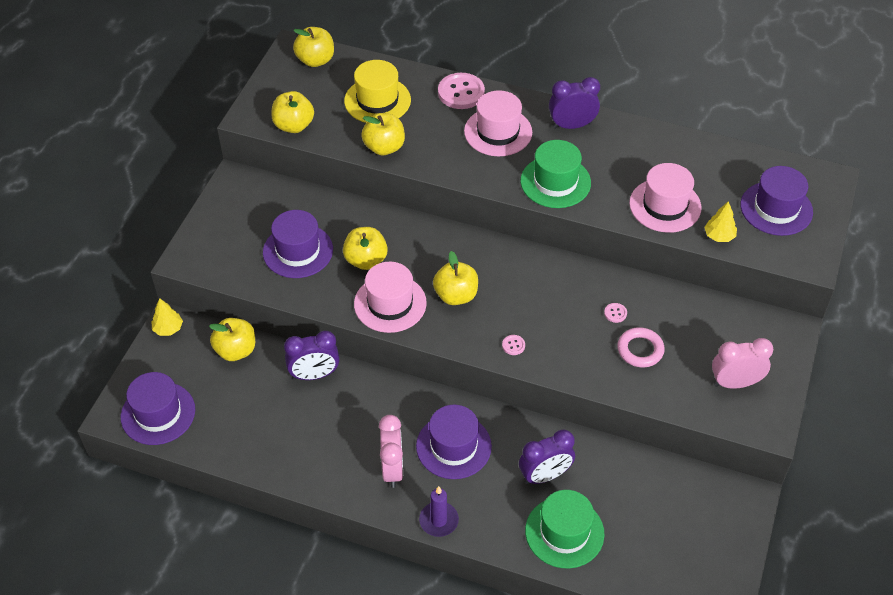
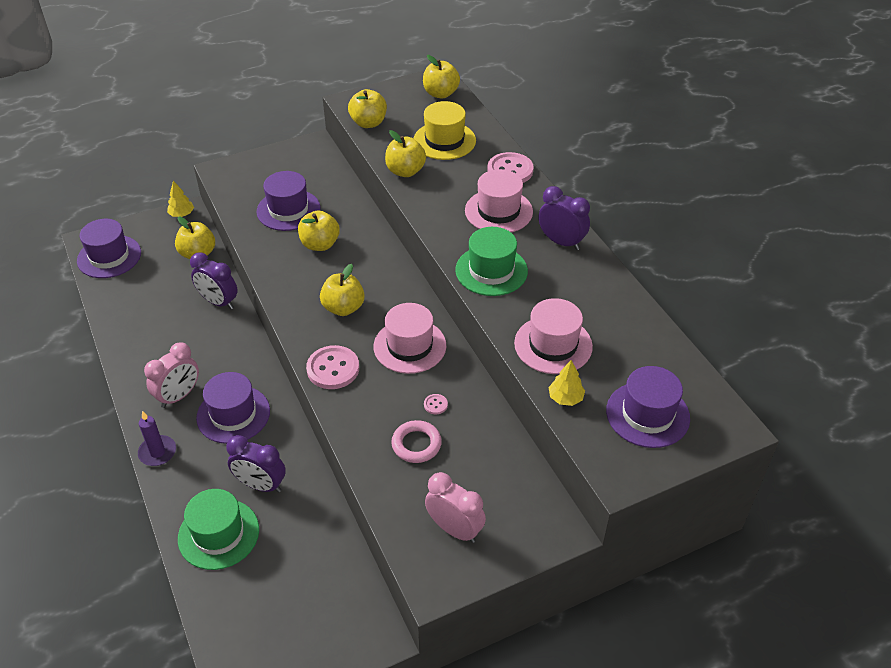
camera: 45 degrees right, 5 degrees down
pink hat [354,262,427,333] -> pink hat moved to [374,303,446,374]
pink button [502,335,525,355] -> pink button [306,345,359,389], size x2.26

